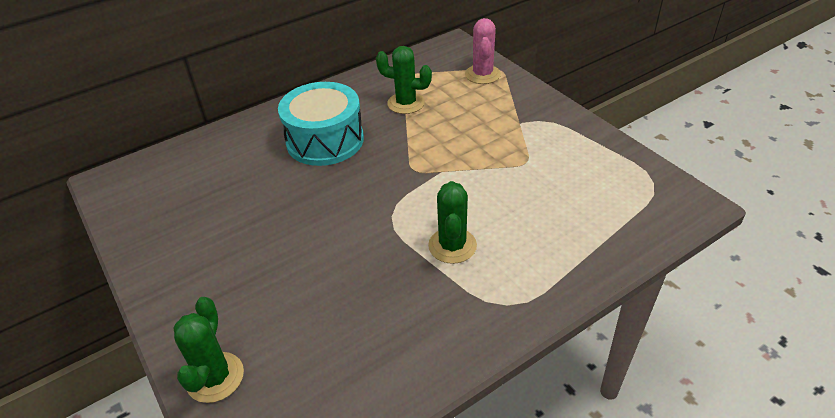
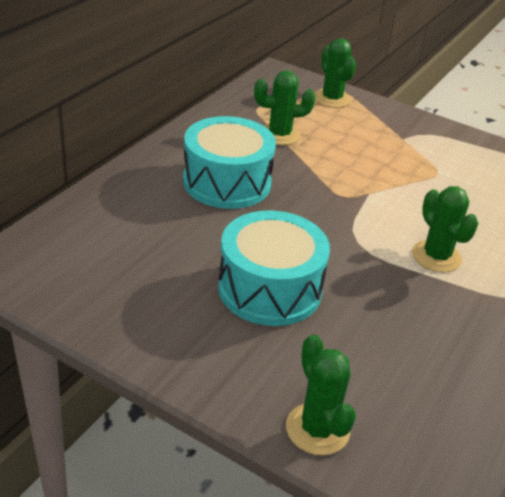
camera: 30 degrees left, 5 degrees down
pink cactus [465,18,501,84] -> green cactus [314,38,356,108]
none -> turquoise drum [218,210,330,326]

